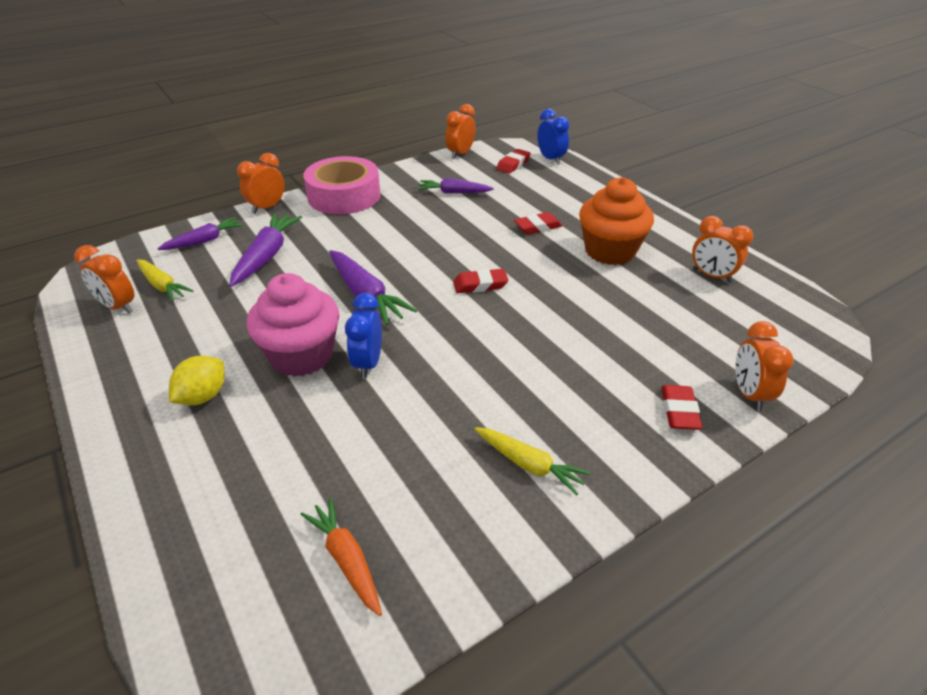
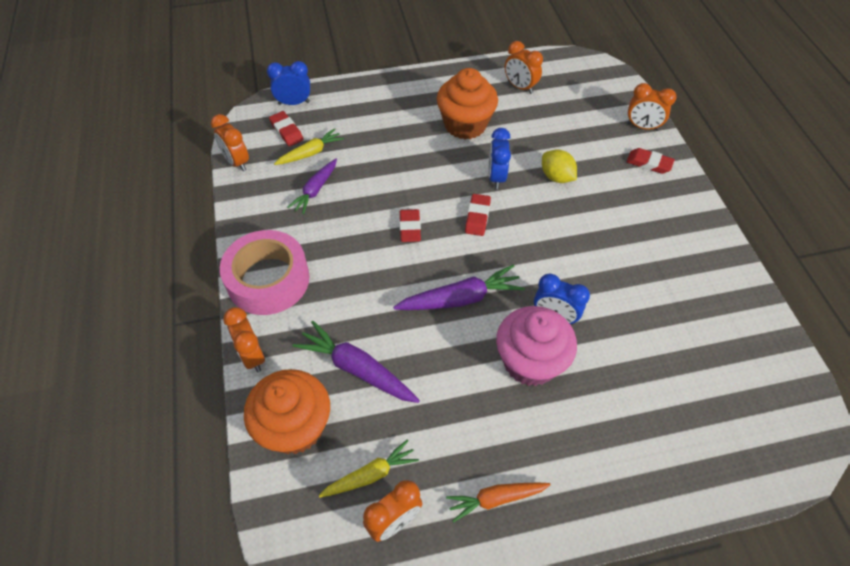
camera: 70 degrees left, 15 degrees up
purple carrot [157,217,244,250] -> orange cupcake [244,369,330,454]
yellow lemon [169,356,225,405] -> yellow lemon moved to [542,149,577,183]
orange carrot [301,498,382,616] -> orange carrot moved to [446,483,551,522]
yellow carrot [475,427,591,495] -> yellow carrot moved to [274,128,344,165]
red eraser [514,212,562,234] -> red eraser moved to [399,209,421,242]
orange clock [692,216,754,283] -> orange clock turned 75 degrees clockwise [505,41,543,94]
none -> blue clock [488,128,511,189]

